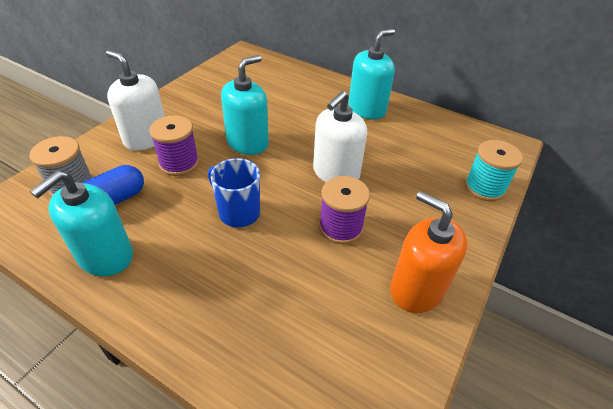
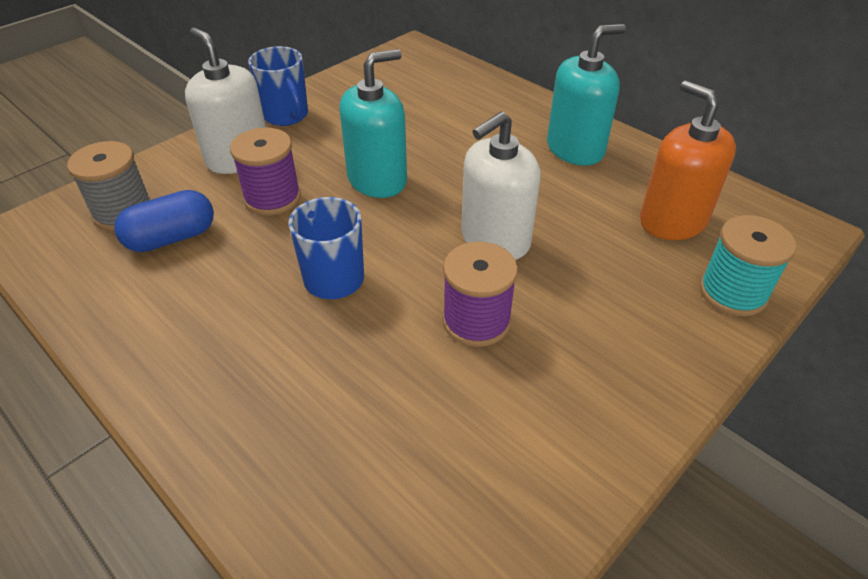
camera: 15 degrees right, 0 degrees up
turquoise soap dispenser [30,171,133,276] -> none
orange soap dispenser [390,191,467,313] -> orange soap dispenser moved to [640,81,736,240]
none -> blue mug [248,46,308,126]

